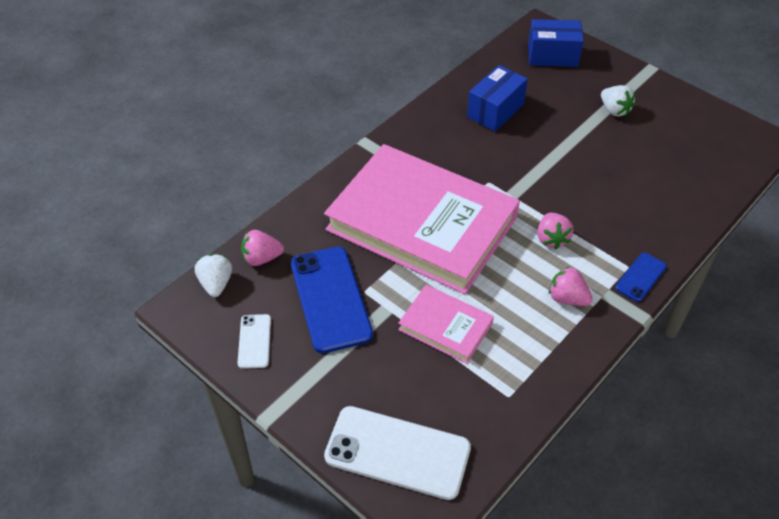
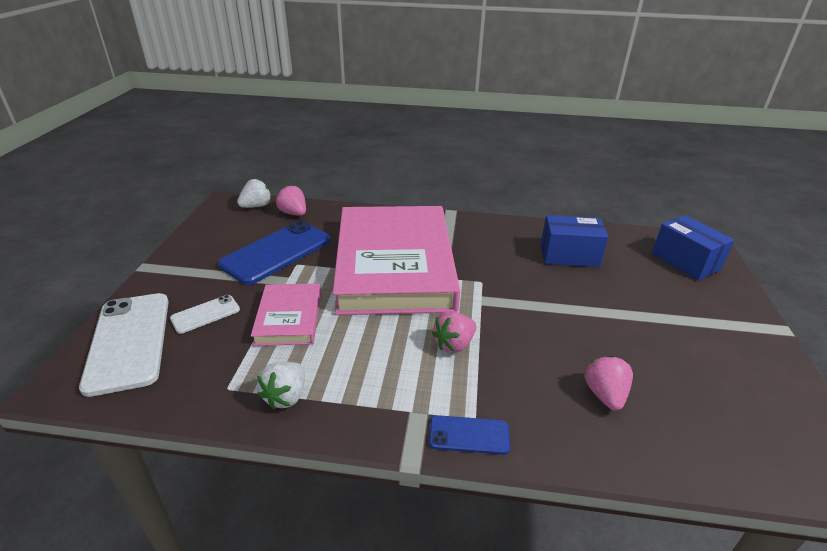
camera: 55 degrees right, 15 degrees down
white phone [238,314,271,369] -> white phone moved to [170,295,240,334]
pink strawberry [549,266,593,306] -> pink strawberry moved to [584,355,633,411]
white strawberry [601,85,635,116] -> white strawberry moved to [257,362,305,409]

